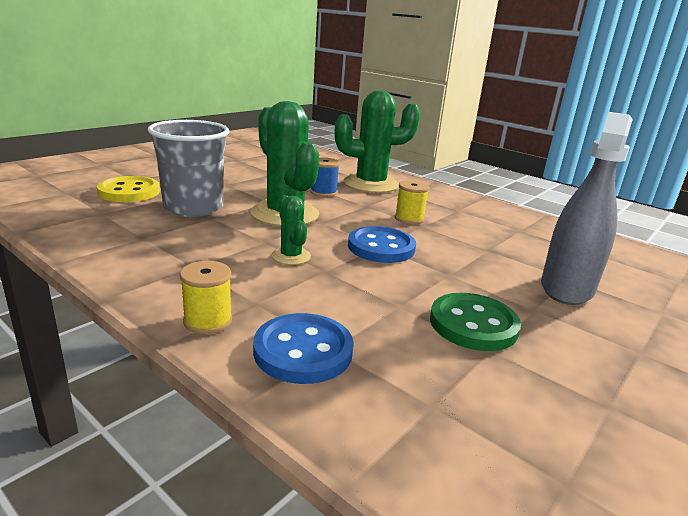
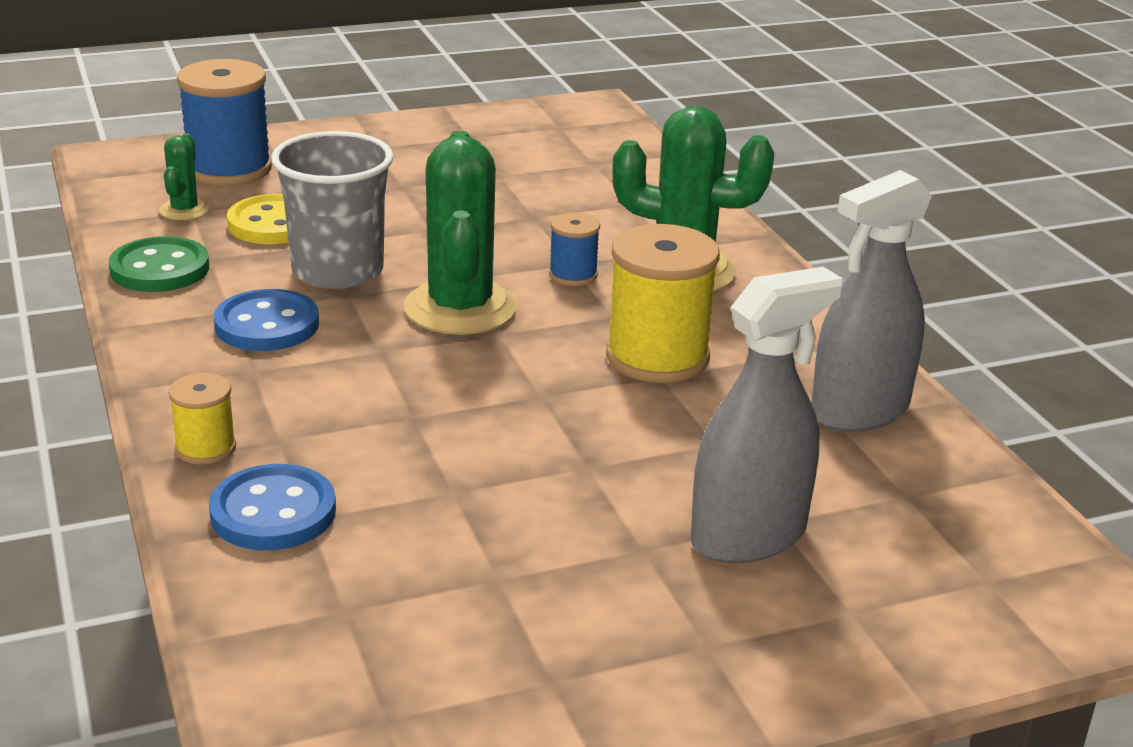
camera: 30 degrees right, 5 degrees up
green cactus [271,195,311,265] -> green cactus moved to [159,133,210,220]
blue button [348,226,416,263] -> blue button moved to [214,289,319,351]
yellow spool [395,180,430,224] -> yellow spool [606,224,720,383], size x1.94
green button [430,293,521,351] -> green button moved to [109,236,209,292]
none -> blue spool [177,59,272,186]
none -> grey spray bottle [811,170,932,432]

